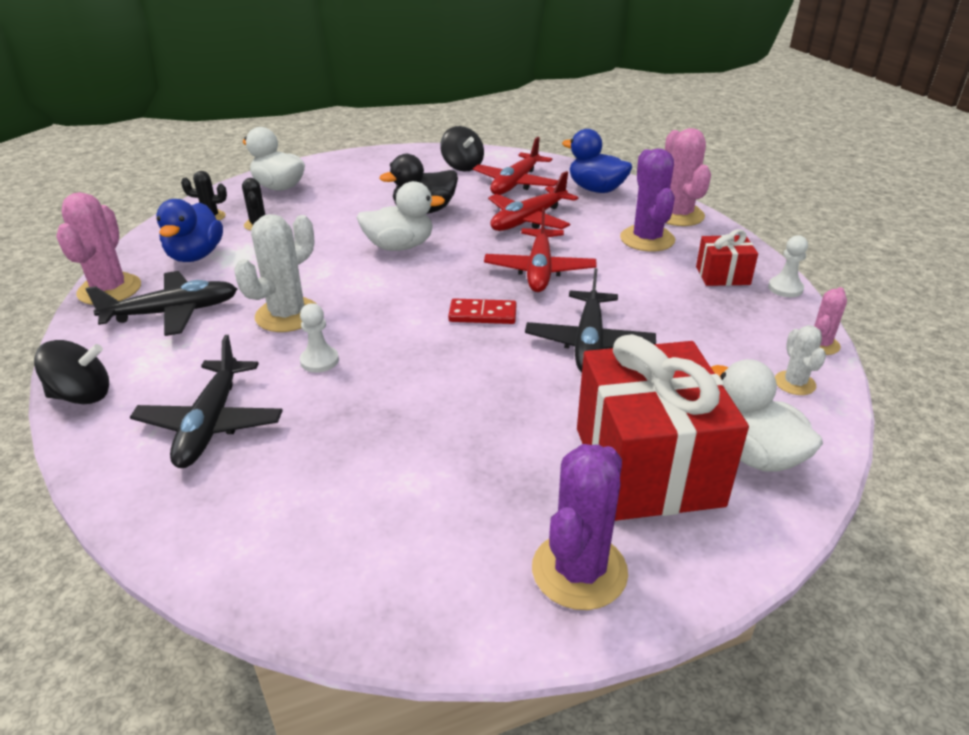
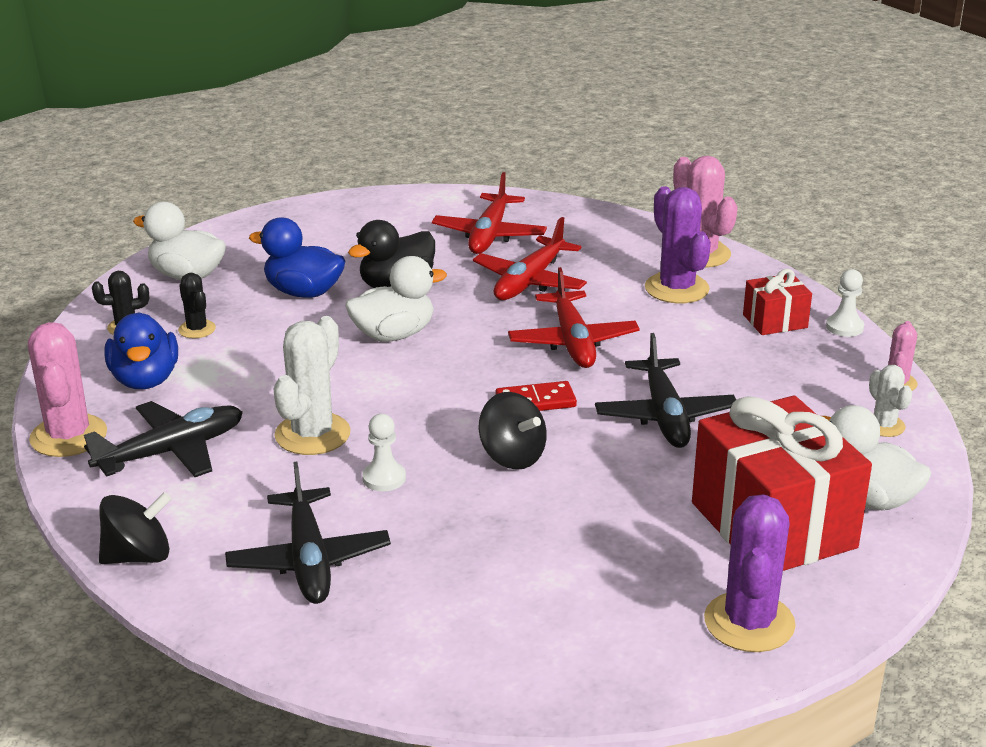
camera: 15 degrees left, 5 degrees down
black spinning top [440,126,484,172] -> black spinning top moved to [479,392,547,470]
blue duck [562,129,632,193] -> blue duck moved to [249,217,346,298]

